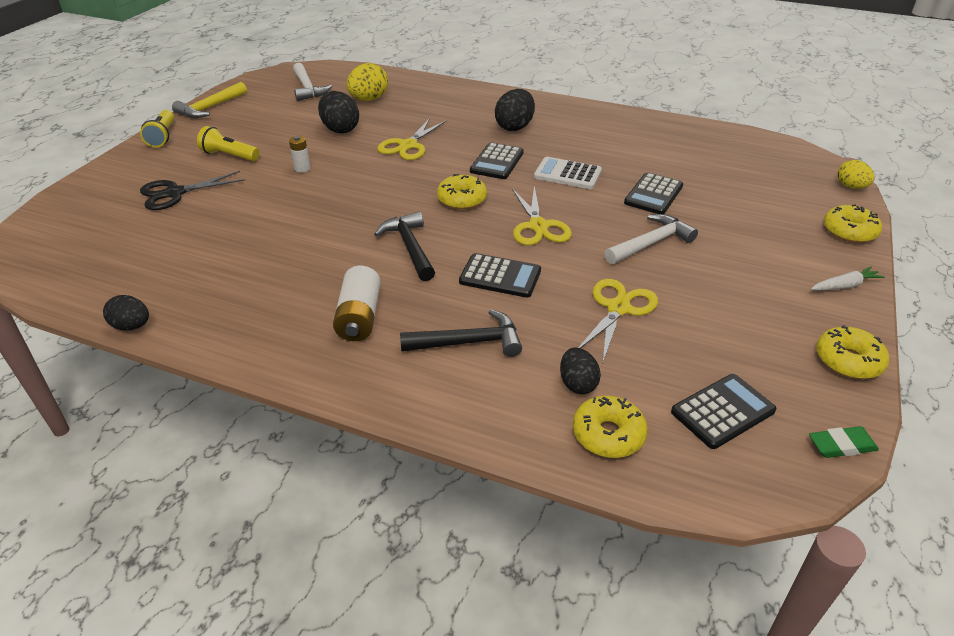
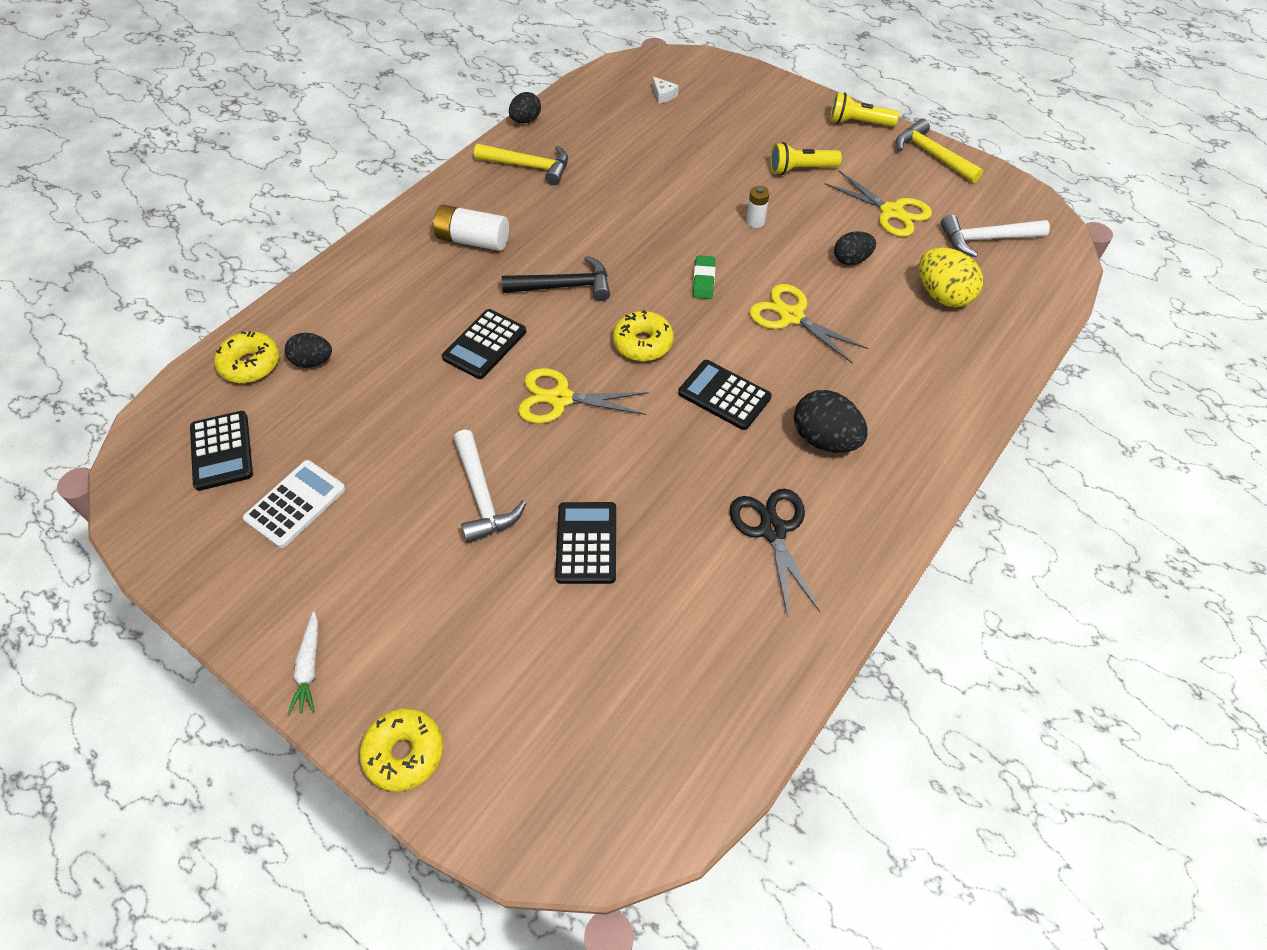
camera: 105 degrees right, 15 degrees up
black scissors [140,171,245,210] -> black scissors moved to [729,489,820,617]
yellow flashlight [197,126,259,161] -> yellow flashlight turned 135 degrees counterclockwise [770,142,842,175]
black egg [318,91,359,133] -> black egg [834,231,876,265], size x0.64
black hammer [400,309,522,357] -> none
white calculator [534,157,602,189] -> white calculator moved to [243,460,346,548]
yellow scissors [578,279,658,362] -> yellow scissors moved to [825,171,932,237]
black calculator [624,172,683,214] -> black calculator turned 45 degrees clockwise [555,502,616,584]
green eraser [809,426,879,458] -> green eraser moved to [693,256,715,299]
yellow donut [816,325,889,379] -> none
yellow egg [838,160,874,189] -> none
none -> yellow hammer [474,144,568,185]
none -> white cheese [653,77,679,104]

